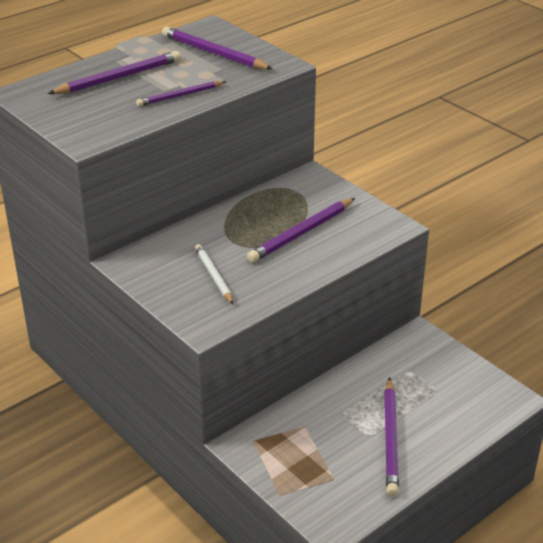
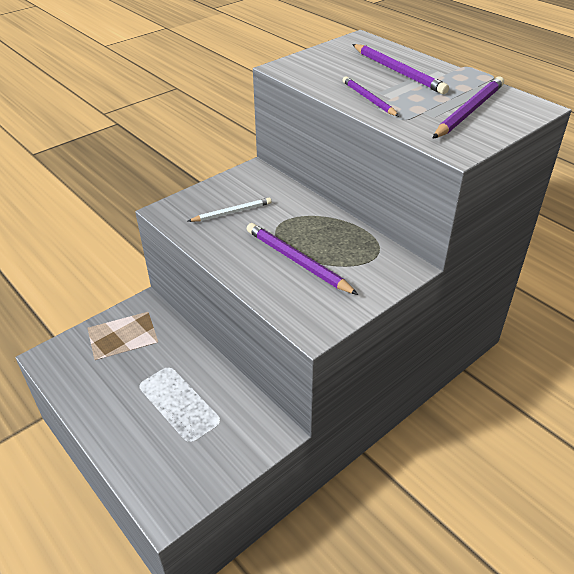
camera: 90 degrees right, 5 degrees up
purple pencil [384,377,399,497] -> none

